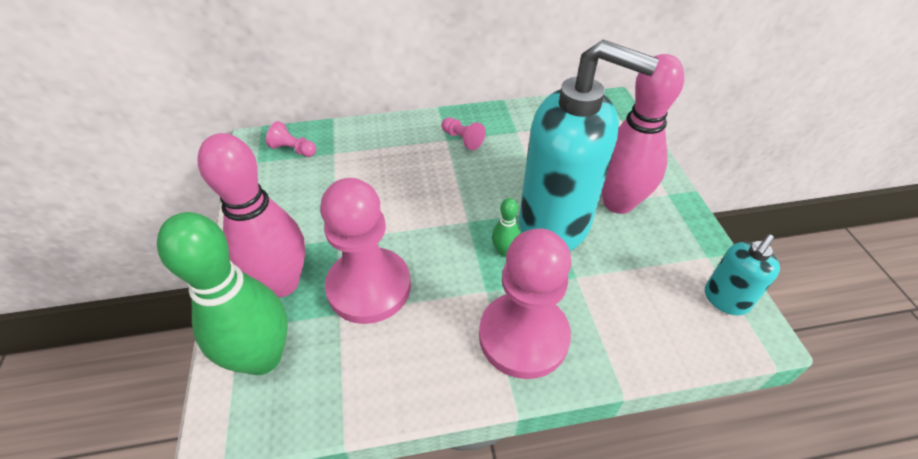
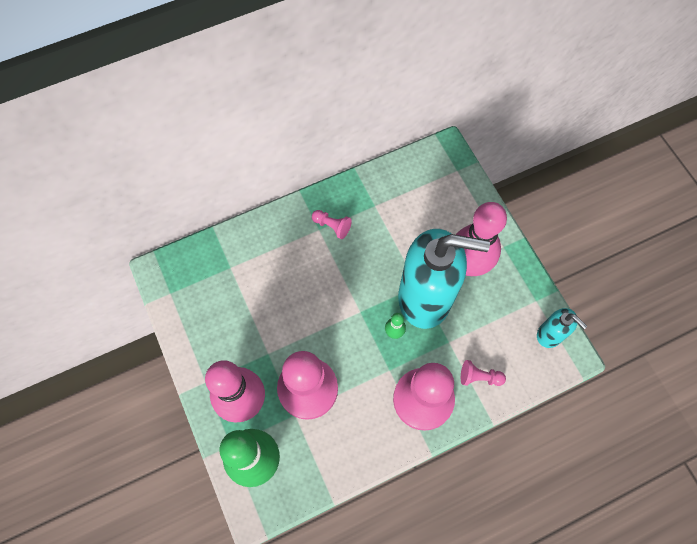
camera: 15 degrees left, 20 degrees up
pink pawn [266,121,316,157] -> pink pawn moved to [461,360,506,386]
turquoise soap dispenser [705,234,780,315] -> turquoise soap dispenser turned 75 degrees counterclockwise [537,308,587,348]

